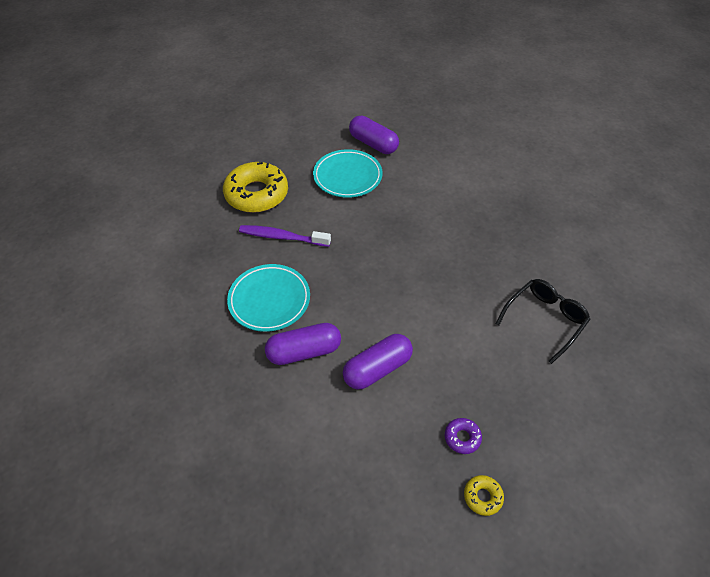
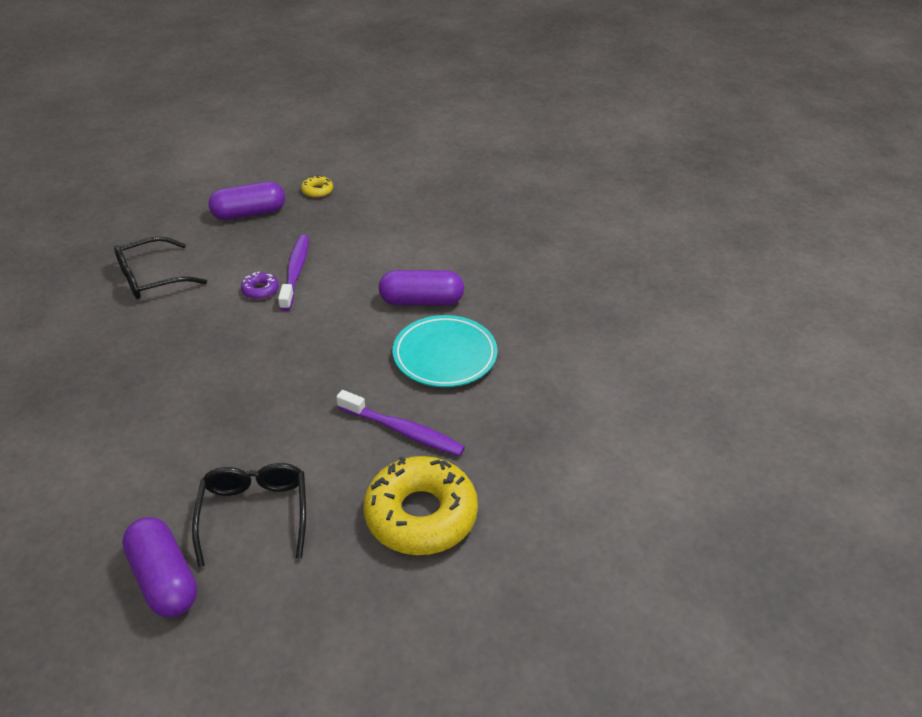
camera: 165 degrees left, 10 degrees down
turquoise plate [313,149,382,198] -> black glasses [192,463,306,567]
purple capsule [343,334,413,390] -> purple capsule moved to [208,181,285,220]
purple donut [445,418,482,454] -> purple donut moved to [241,271,279,300]
none -> purple toothbrush [278,235,309,311]

